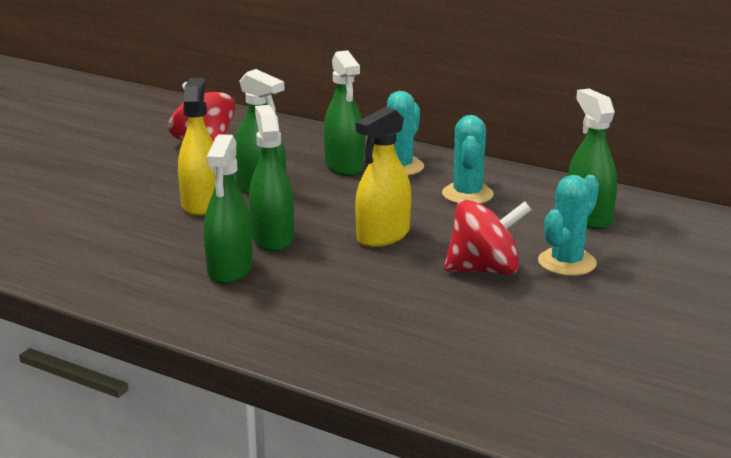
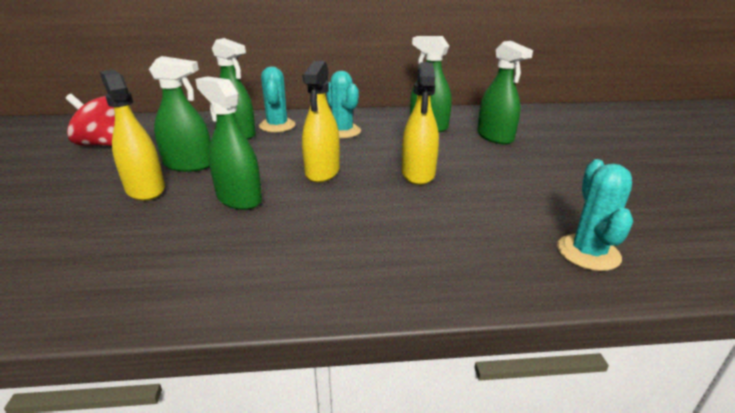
camera: 35 degrees left, 5 degrees up
green spray bottle [204,134,253,284] -> green spray bottle moved to [477,41,533,144]
red spinning top [444,199,531,275] -> yellow spray bottle [402,62,439,185]
turquoise cactus [538,175,599,276] -> turquoise cactus moved to [557,159,633,271]

